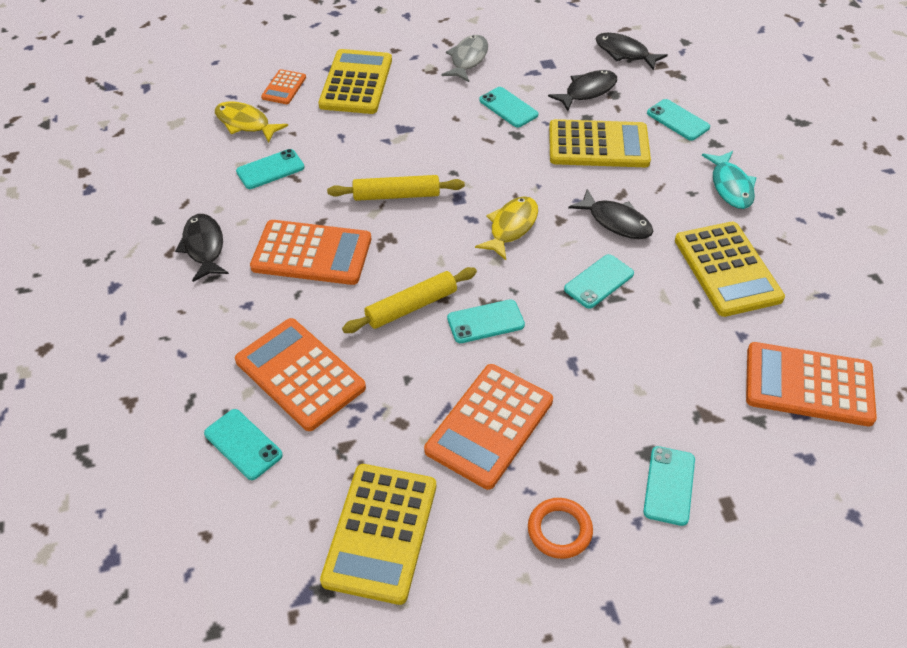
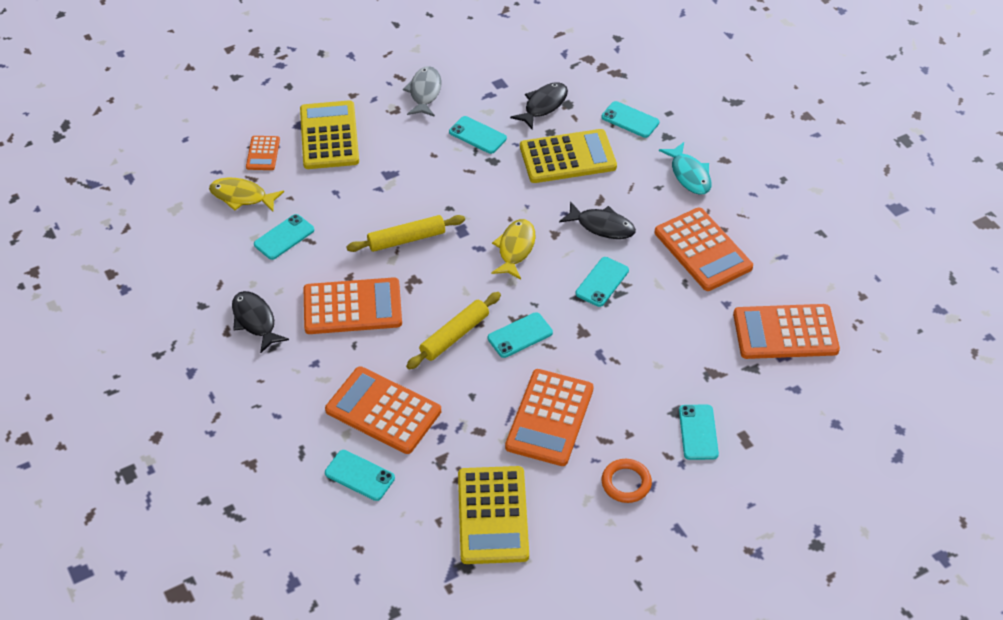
camera: 15 degrees left, 0 degrees up
black fish [596,33,668,71] -> none
yellow calculator [675,222,785,317] -> orange calculator [655,208,753,291]

